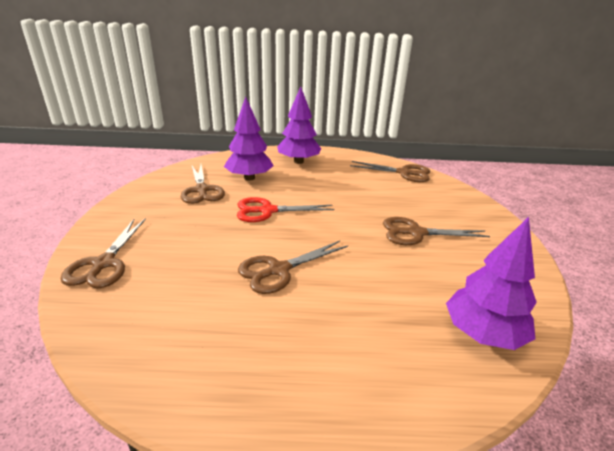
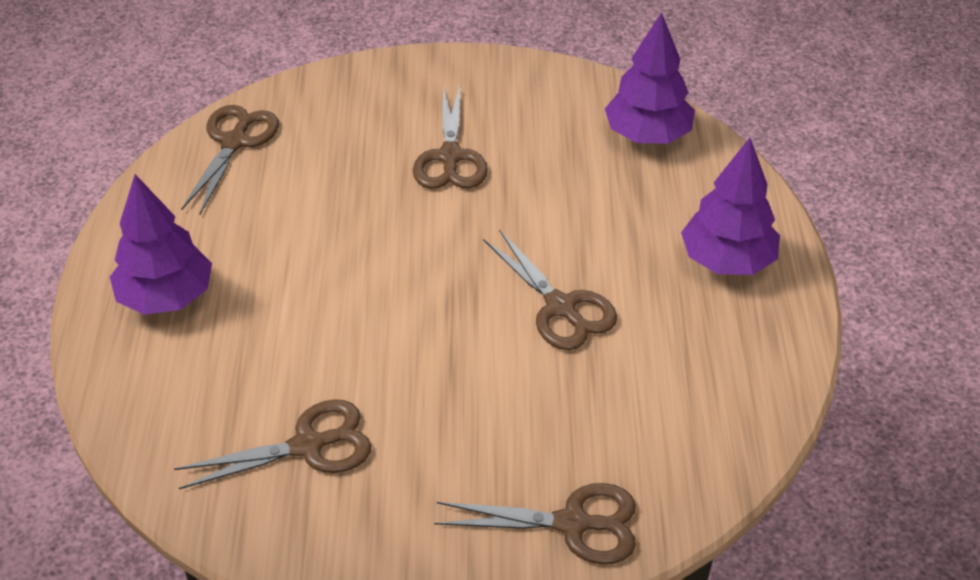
camera: 90 degrees left, 15 degrees up
purple tree [224,97,274,181] -> purple tree moved to [681,138,780,275]
red scissors [237,197,334,222] -> none

